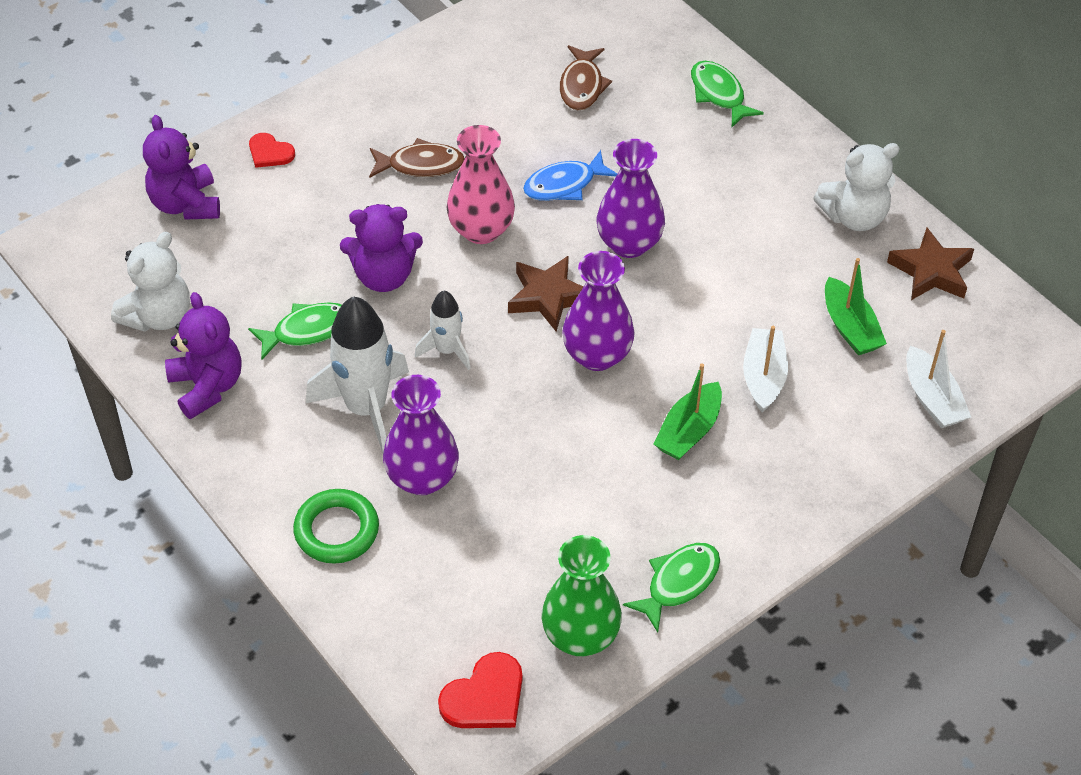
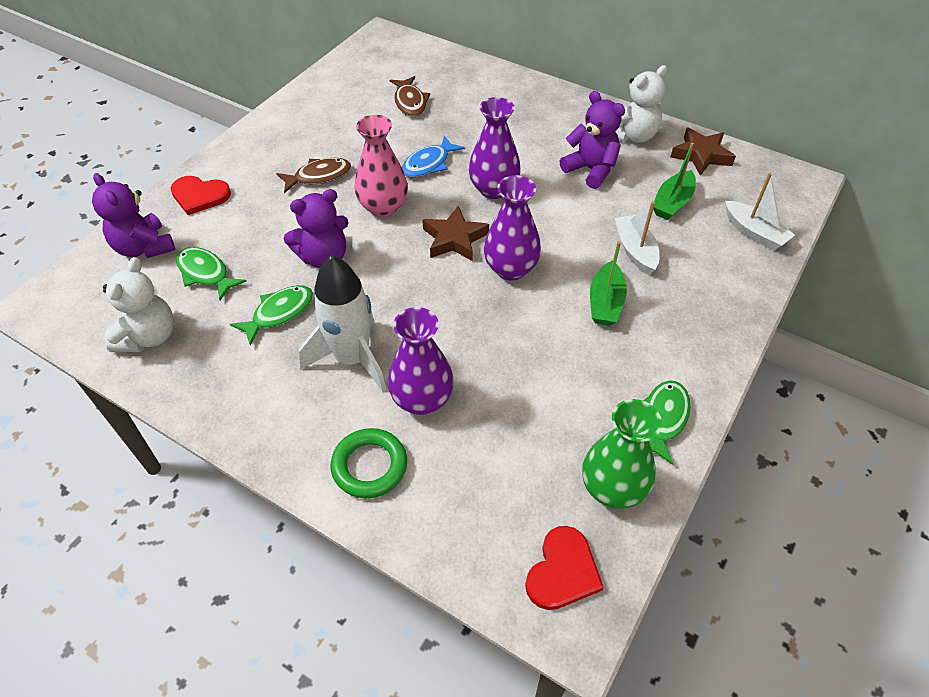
camera: 20 degrees left, 0 degrees up
purple teddy bear [165,292,241,419] -> purple teddy bear moved to [560,91,625,189]
red heart [249,133,295,168] -> red heart [171,176,231,215], size x1.51
white rocket [415,291,471,370] -> none
green fish [691,61,764,127] -> green fish moved to [176,247,247,300]
green boat [825,258,887,355] -> green boat turned 75 degrees clockwise [653,142,696,220]

